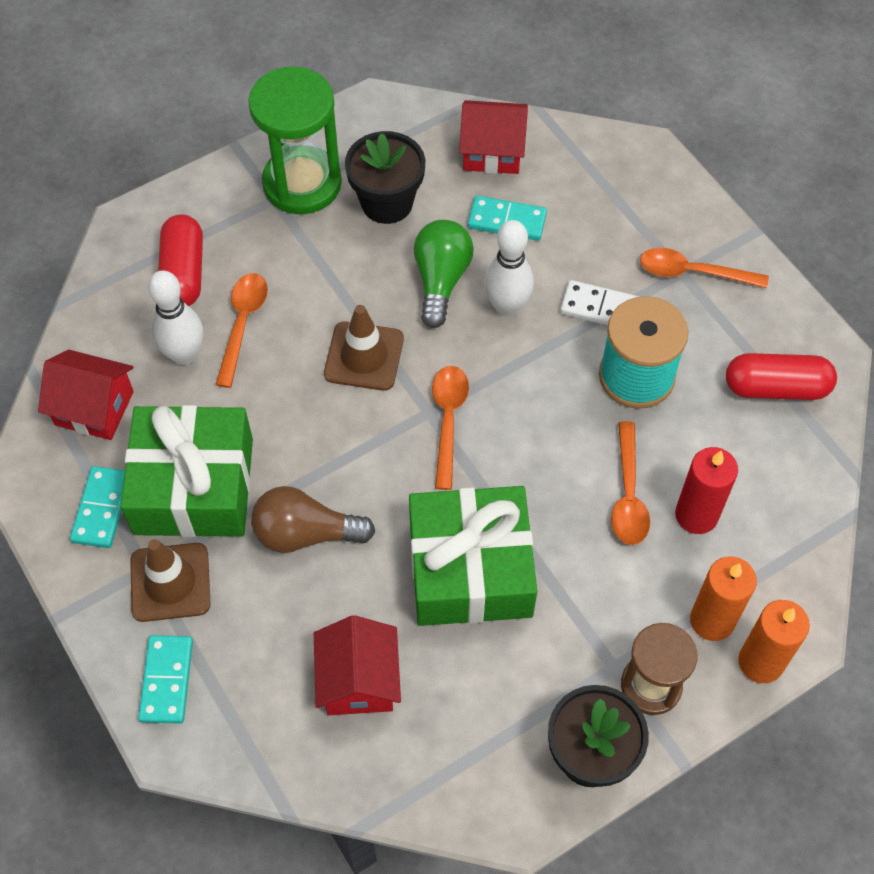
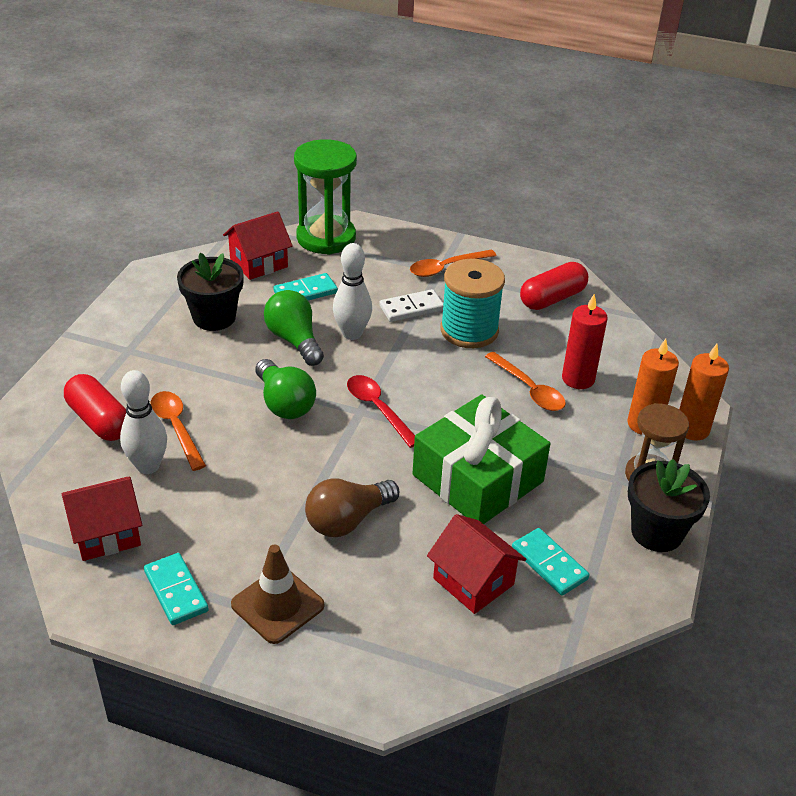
camera: 40 degrees left, 20 degrees down
green gift [120,405,253,537] -> none
turquoise domino [138,635,193,724] -> turquoise domino moved to [512,528,590,595]
green hourglass [248,67,342,214] -> green hourglass moved to [294,139,357,255]
brown traffic cone [324,305,404,391] -> green light bulb [255,359,316,419]
orange spoon [432,366,469,490] -> red spoon [347,375,415,448]

